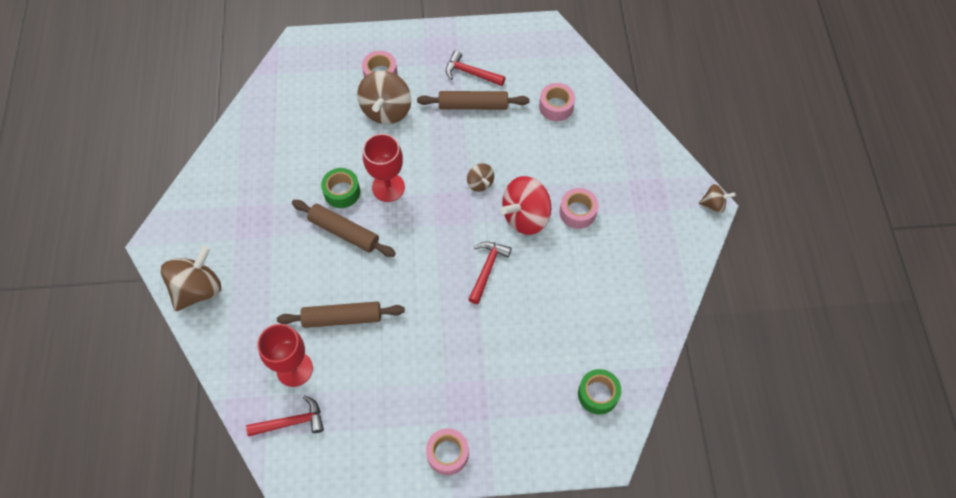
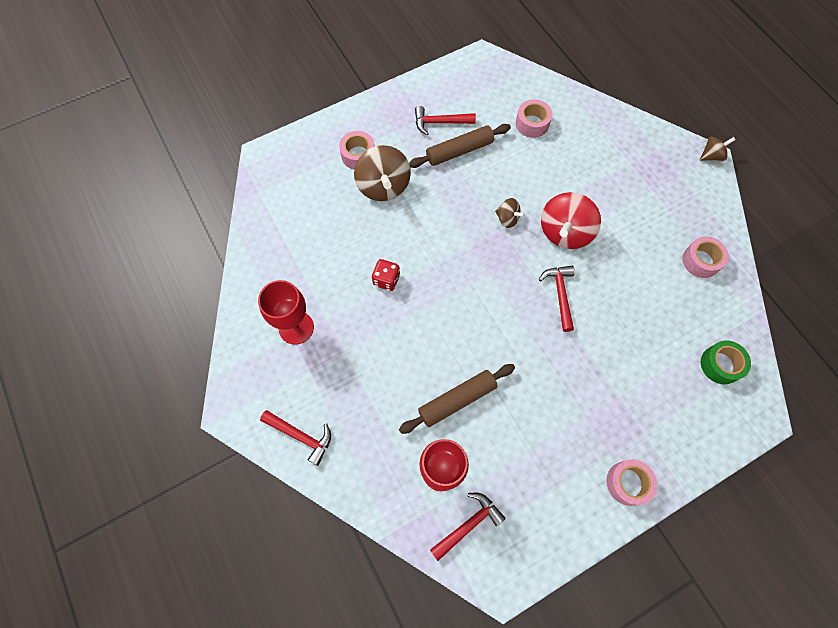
camera: 25 degrees left, 5 degrees up
brown spinning top [161,245,221,311] -> red hammer [260,410,331,466]
brown rolling pin [292,200,396,257] -> none
green tape [321,168,360,208] -> red dice [372,259,400,291]
red goblet [363,134,405,202] -> red goblet moved to [258,280,314,345]
pink tape [560,188,598,229] -> pink tape moved to [682,237,729,278]

